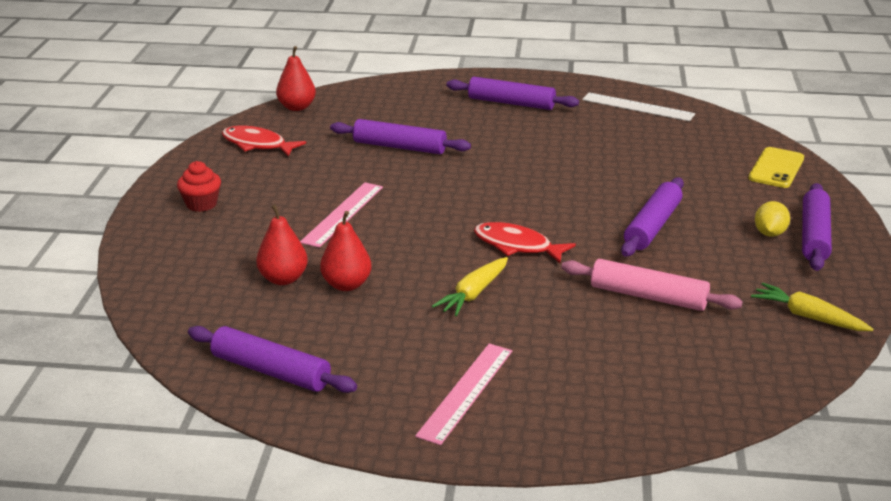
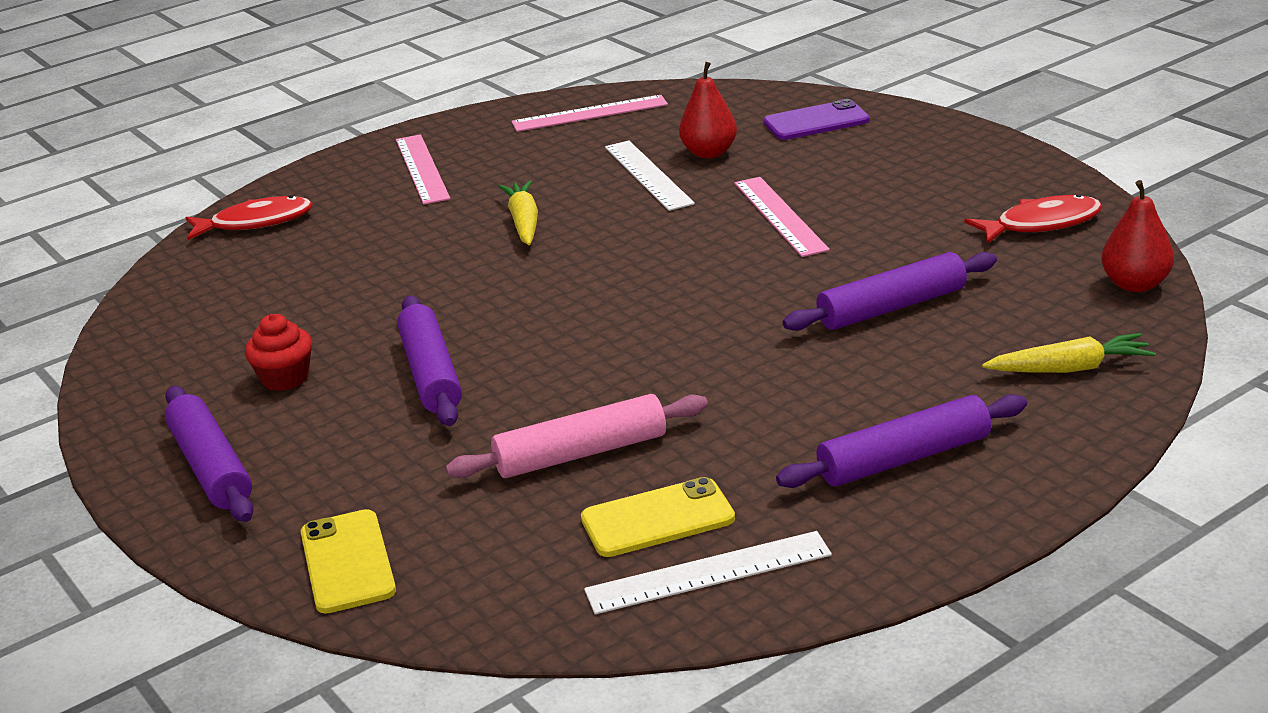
camera: 140 degrees right, 0 degrees up
red cupcake [177,161,221,212] -> red cupcake moved to [245,314,312,391]
purple rolling pin [188,326,357,393] -> pink ruler [512,95,668,132]
red pear [320,211,372,291] -> white ruler [605,141,695,211]
red fish [474,222,576,264] -> red fish moved to [186,195,313,240]
pink rolling pin [561,259,743,311] -> pink rolling pin moved to [446,394,708,478]
yellow carrot [751,283,873,331] -> yellow carrot moved to [982,333,1156,373]
yellow lemon [755,201,790,237] -> none
none -> yellow phone [581,477,735,557]
none -> purple phone [763,99,870,140]

